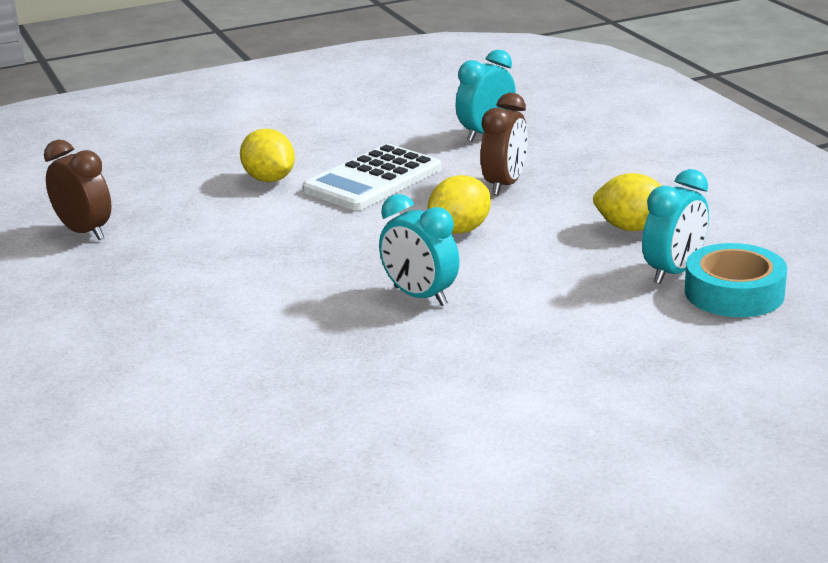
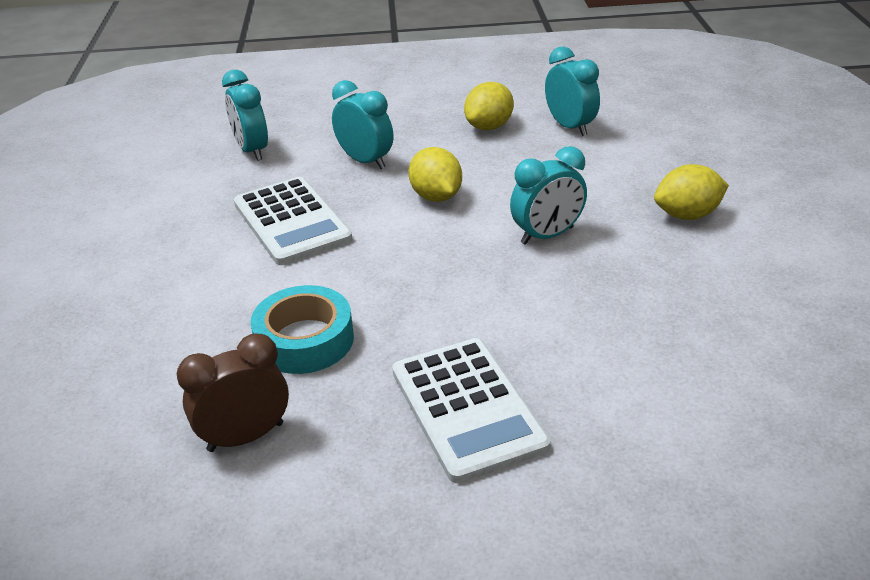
camera: 70 degrees left, 10 degrees up
yellow lemon [240,129,295,182] -> yellow lemon moved to [654,164,729,220]
brown clock [481,93,528,195] -> turquoise clock [332,80,393,169]
turquoise tape [685,243,787,317] -> turquoise tape moved to [251,285,354,374]
none -> white calculator [392,338,550,483]

